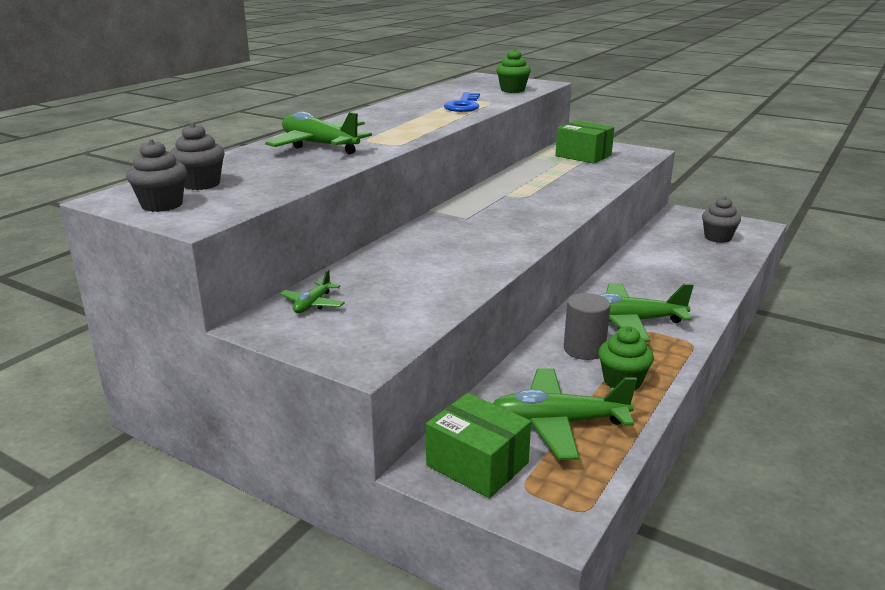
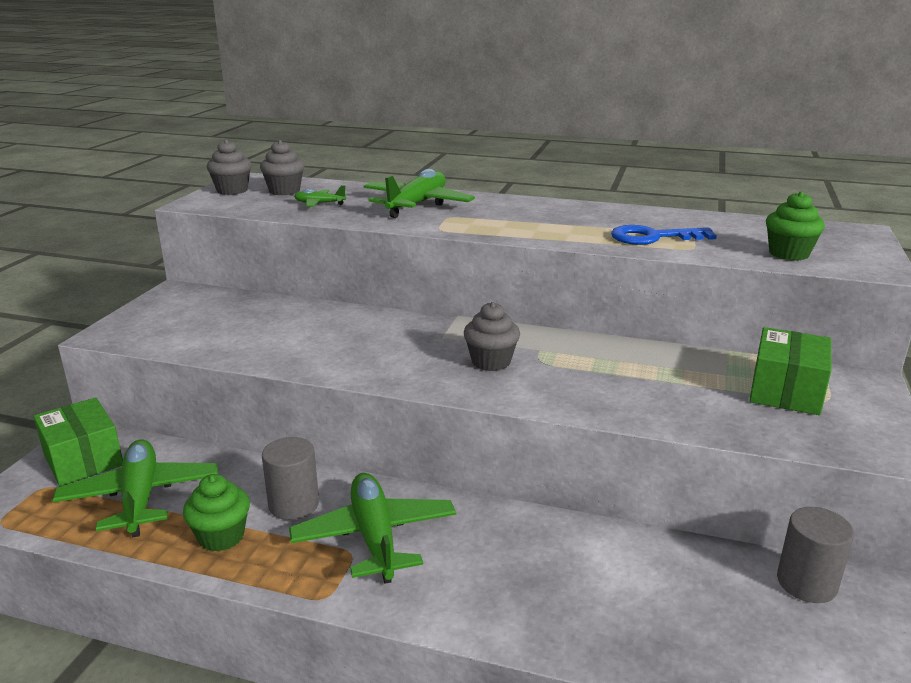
camera: 75 degrees right, 0 degrees up
green plane [280,269,345,313] -> green plane moved to [294,185,347,207]
green box [426,393,531,498] -> green box turned 60 degrees counterclockwise [33,398,123,487]
grey cupcake [702,197,741,243] -> grey cupcake moved to [464,302,520,371]
none -> grey cylinder [777,507,854,603]

